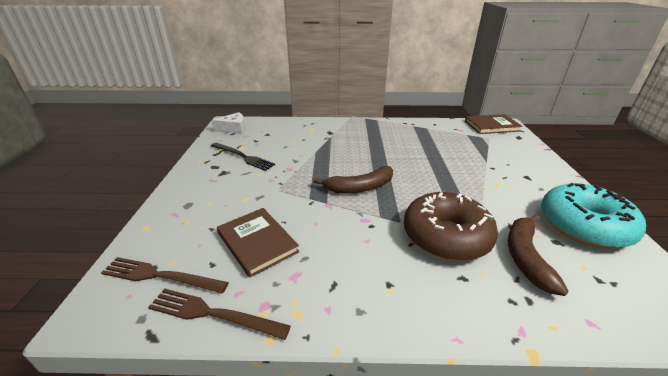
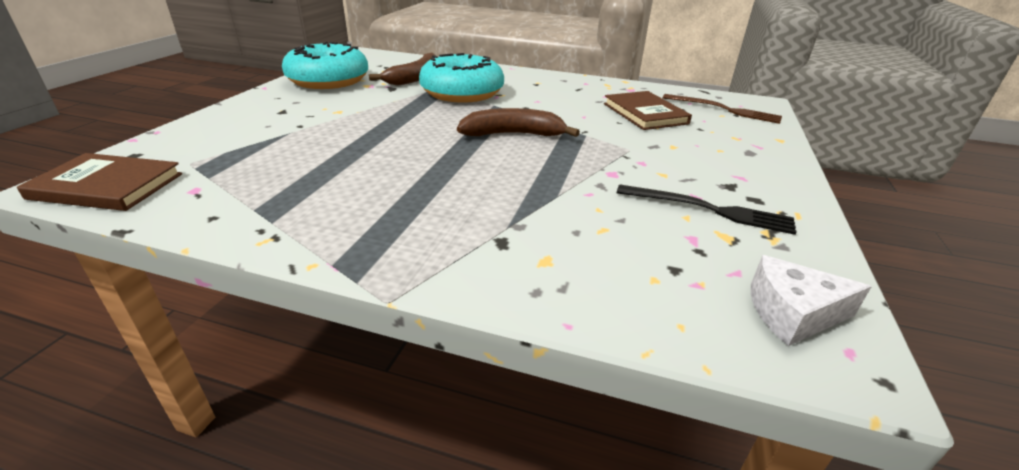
camera: 165 degrees left, 0 degrees up
brown fork [148,288,291,340] -> none
black fork [211,143,275,171] -> black fork turned 150 degrees clockwise [617,184,797,235]
brown donut [404,192,498,261] -> turquoise donut [419,53,504,103]

